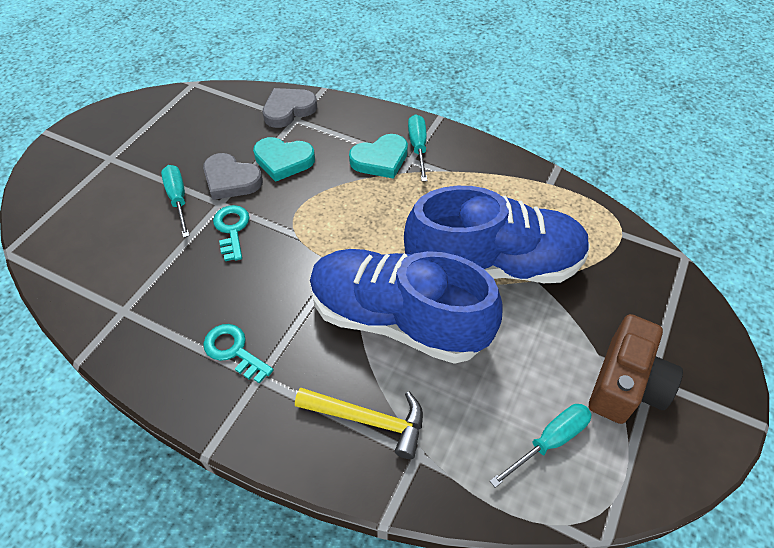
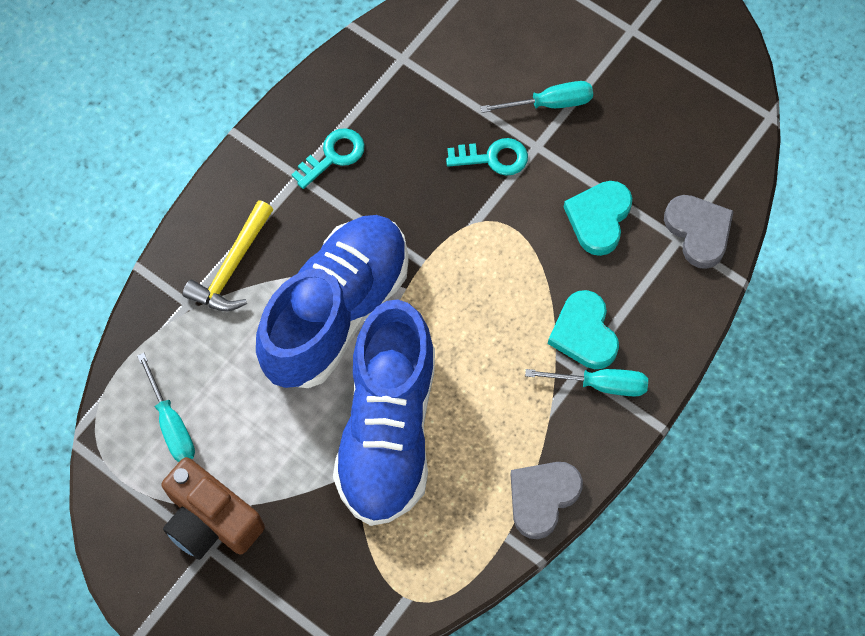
camera: 100 degrees right, 15 degrees up
grey heart [203,153,263,200] -> grey heart moved to [511,462,583,539]

